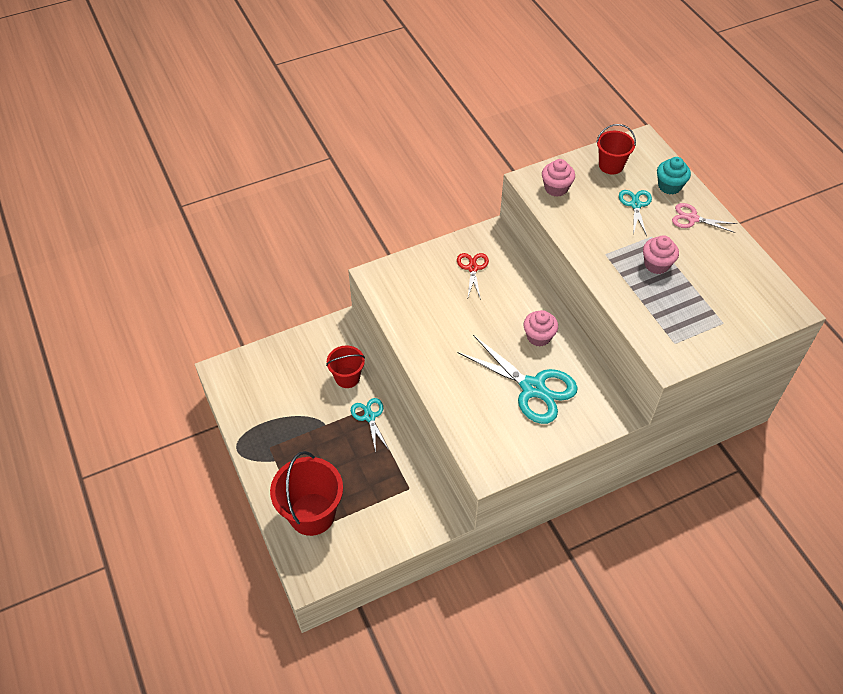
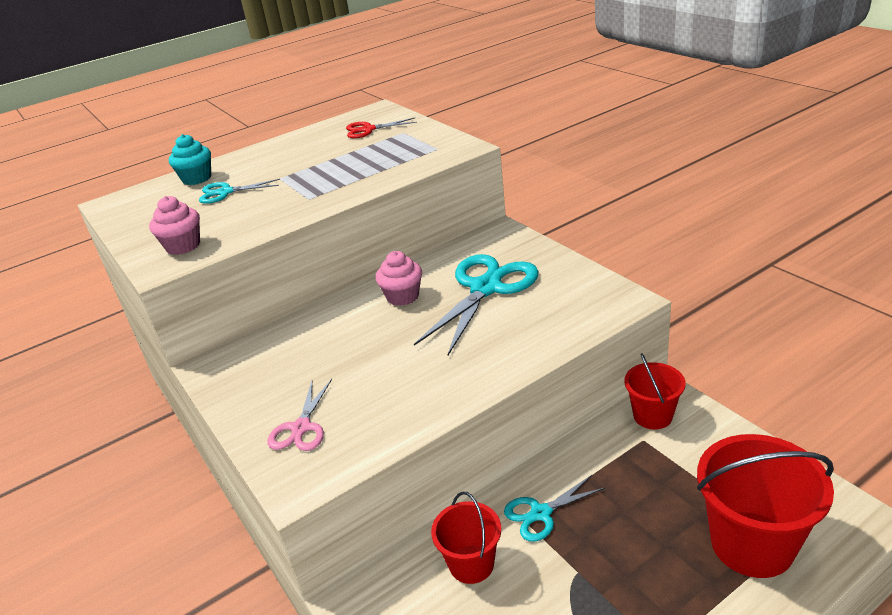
camera: 95 degrees left, 20 degrees down
red scissors [457,253,489,300] -> red scissors moved to [346,118,417,138]
red bucket [596,124,636,174] -> red bucket moved to [624,353,686,430]
pink cupcake [643,235,679,274] -> none
pink scissors [672,203,737,233] -> pink scissors moved to [268,379,332,451]

